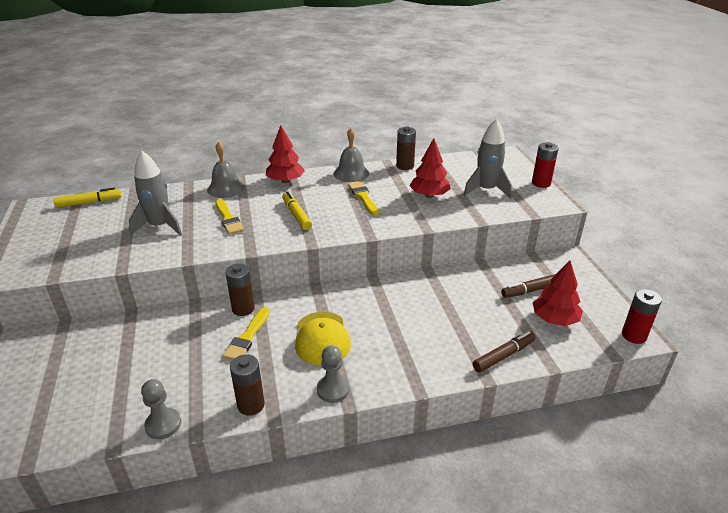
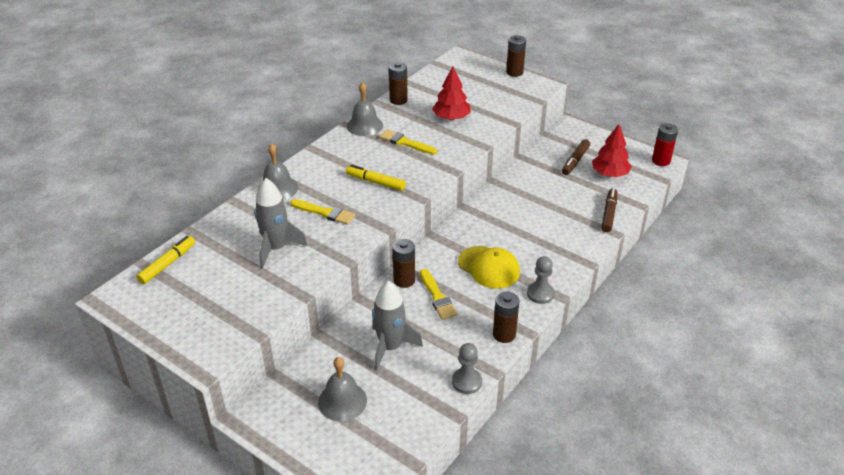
camera: 40 degrees left, 5 degrees up
red tree [266,125,305,183] -> none
grey rocket [464,119,512,198] -> grey rocket moved to [372,281,423,371]
red battery [532,142,559,188] -> brown battery [506,35,526,77]
none -> grey bell [318,357,367,421]

